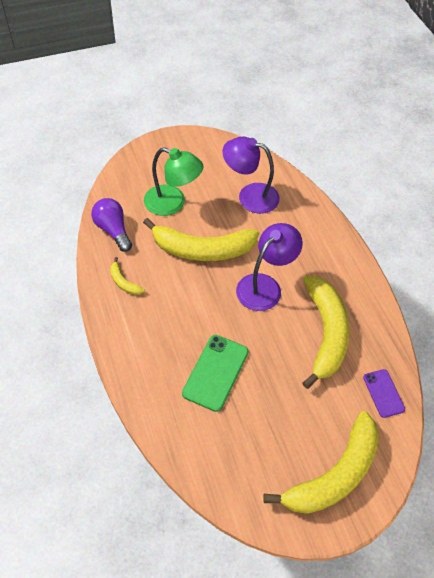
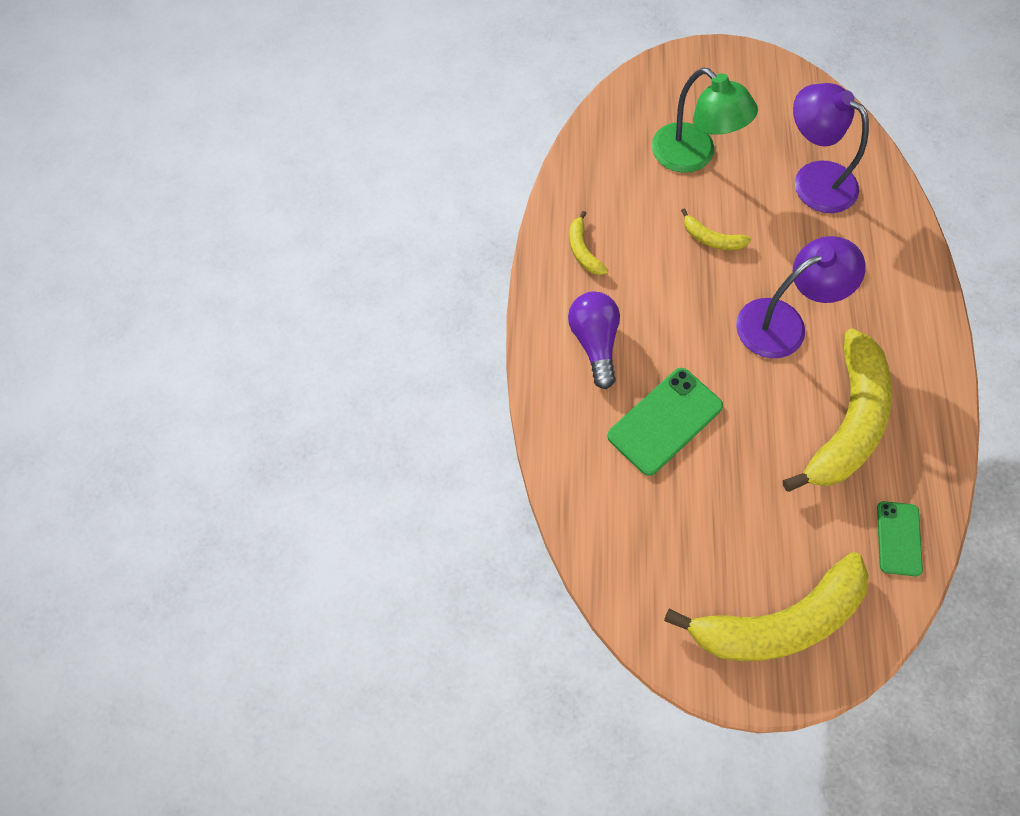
camera: 25 degrees right, 10 degrees up
purple light bulb [91,198,132,252] -> purple light bulb moved to [568,291,620,389]
yellow banana [143,218,259,261] -> yellow banana [681,208,751,250], size x0.43
purple phone [363,369,405,418] -> green phone [877,501,923,577]

